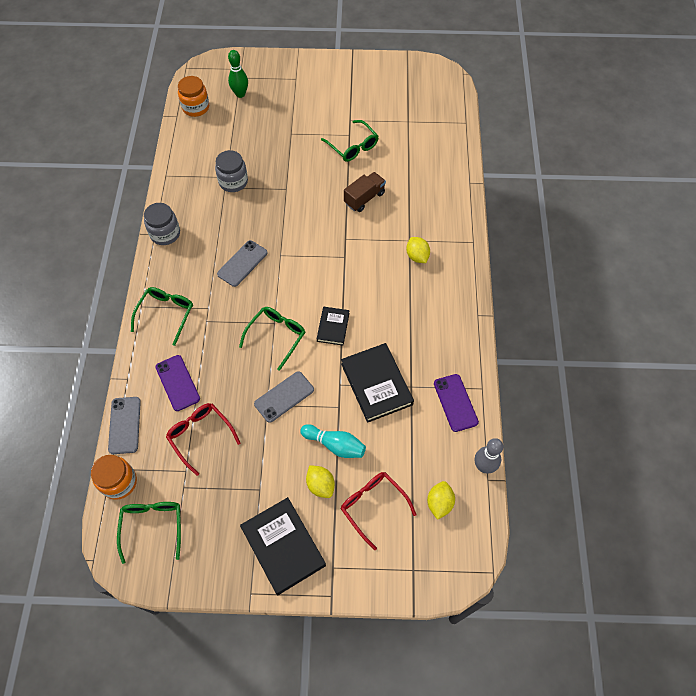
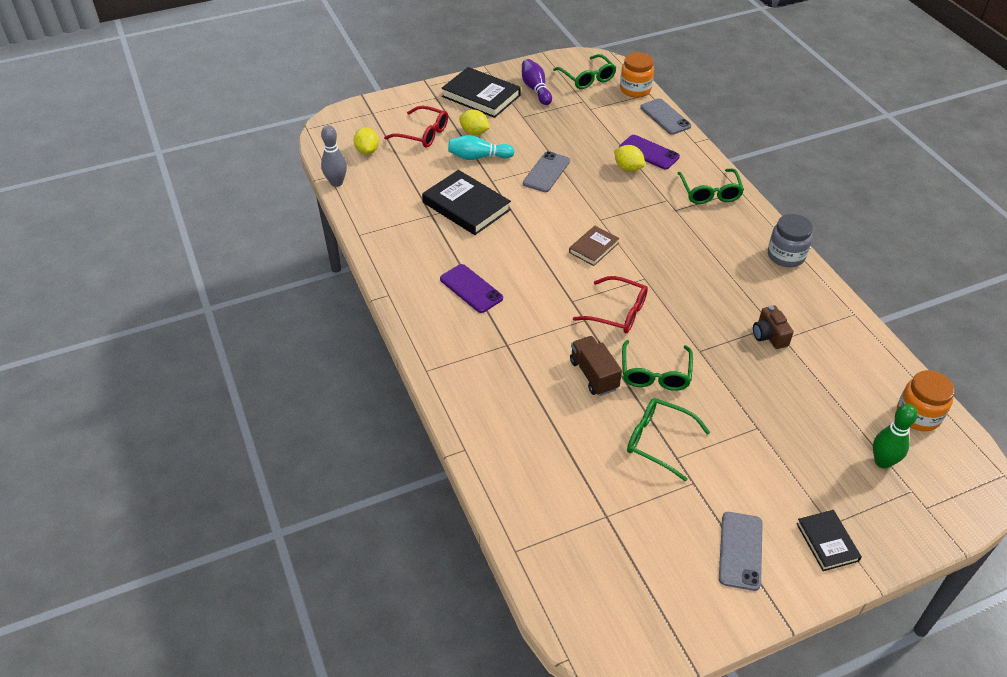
camera: 155 degrees right, 15 degrees down
red glasses [166,403,240,476] -> red glasses moved to [573,276,648,333]
grey jar [215,150,248,192] -> brown camera [753,305,793,349]
grey phone [217,240,268,287] -> grey phone moved to [719,512,763,591]
green glasses [239,307,305,371] -> green glasses moved to [622,340,693,391]
black book [317,307,350,345] -> black book moved to [796,510,862,571]
brown truck [344,172,386,212] -> brown truck turned 135 degrees clockwise [570,336,622,396]
yellow lemon [406,237,430,263] -> yellow lemon moved to [614,145,645,172]
purple phone [434,374,479,432] -> purple phone moved to [440,264,503,313]
none -> purple bowling pin [522,59,552,105]
none -> brown book [569,226,620,266]

